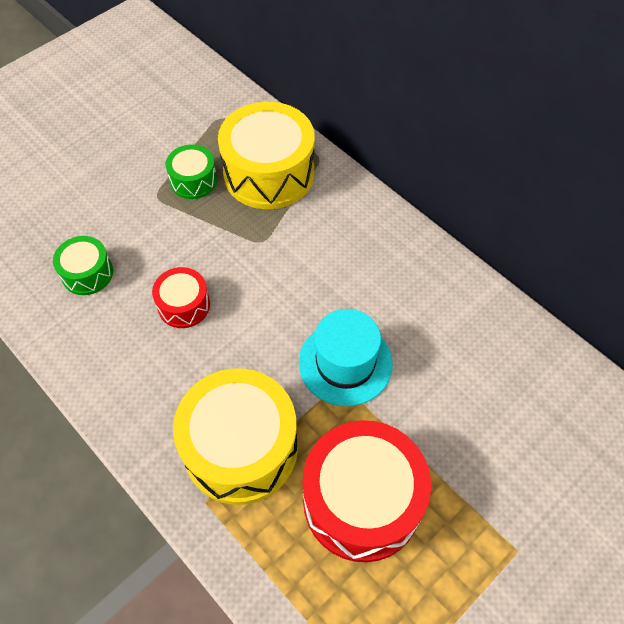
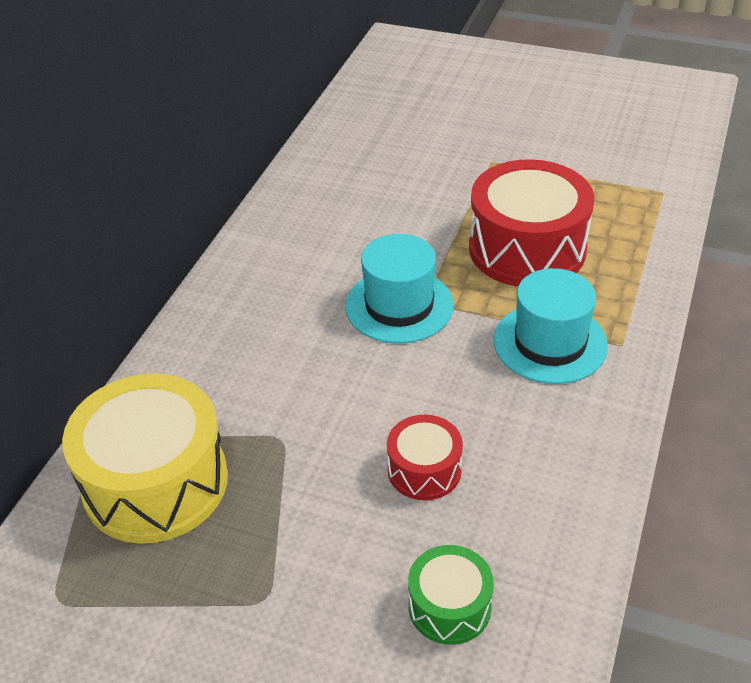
camera: 115 degrees left, 15 degrees down
green drum [166,144,217,199] -> none
yellow drum [173,368,298,505] -> turquoise hat [494,268,608,384]

